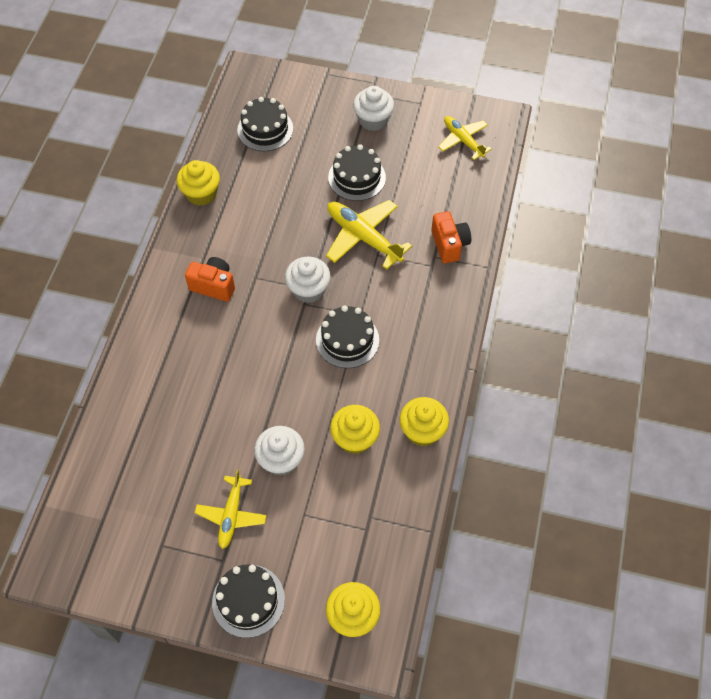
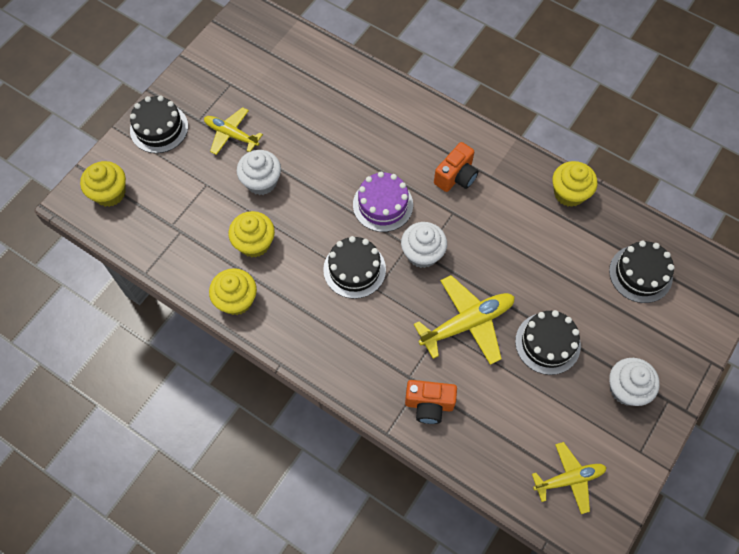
camera: 110 degrees right, 5 degrees up
none -> purple cake [353,172,413,232]

